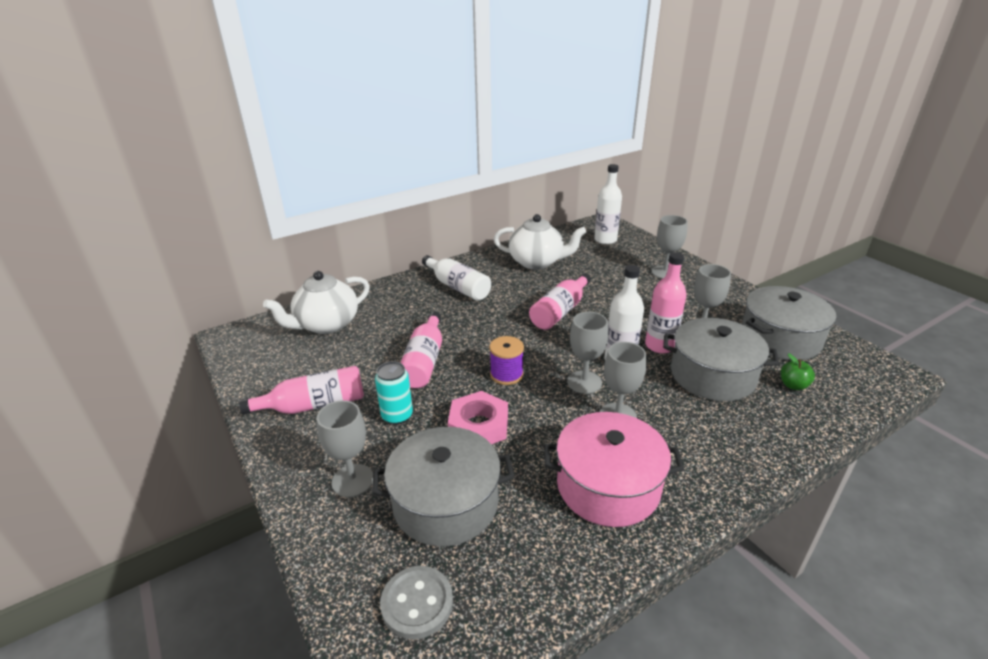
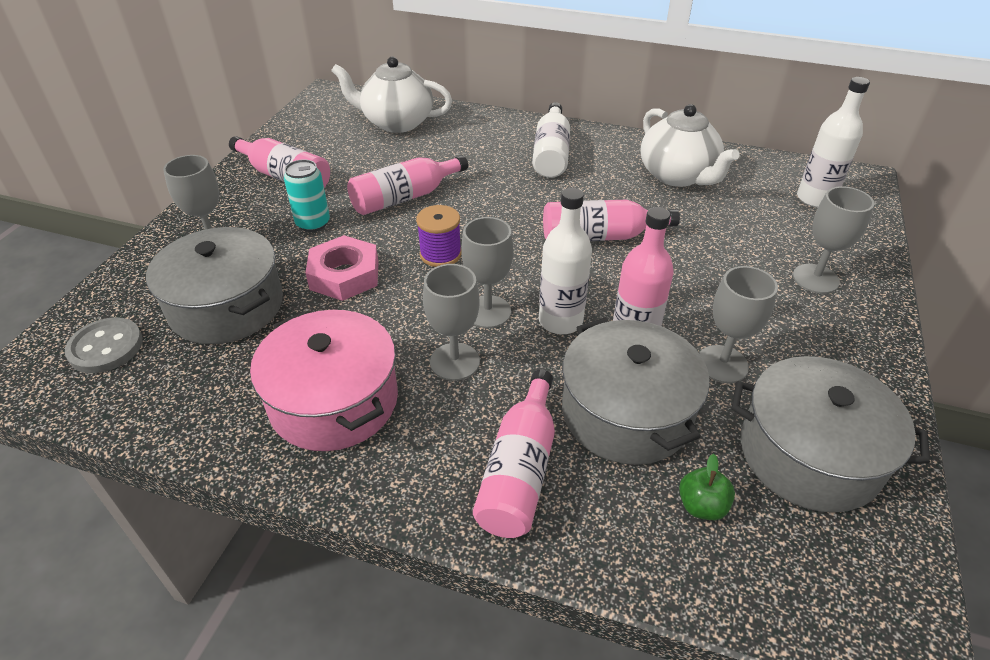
camera: 50 degrees right, 10 degrees up
none -> pink bottle [473,369,555,538]

